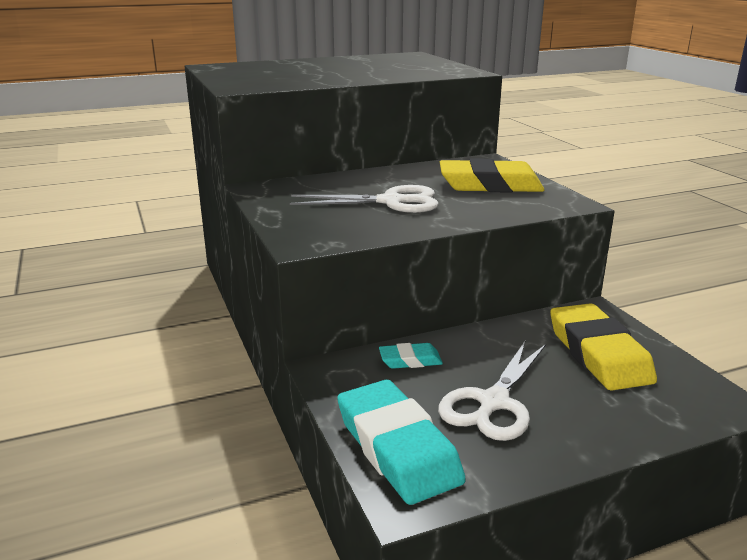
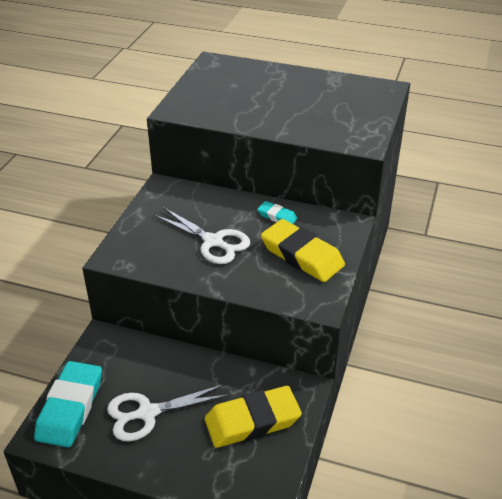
camera: 40 degrees right, 15 degrees up
turquoise eraser [379,343,443,369] -> turquoise eraser moved to [257,201,298,224]
yellow eraser [550,303,657,391] -> yellow eraser turned 45 degrees clockwise [205,386,302,448]

